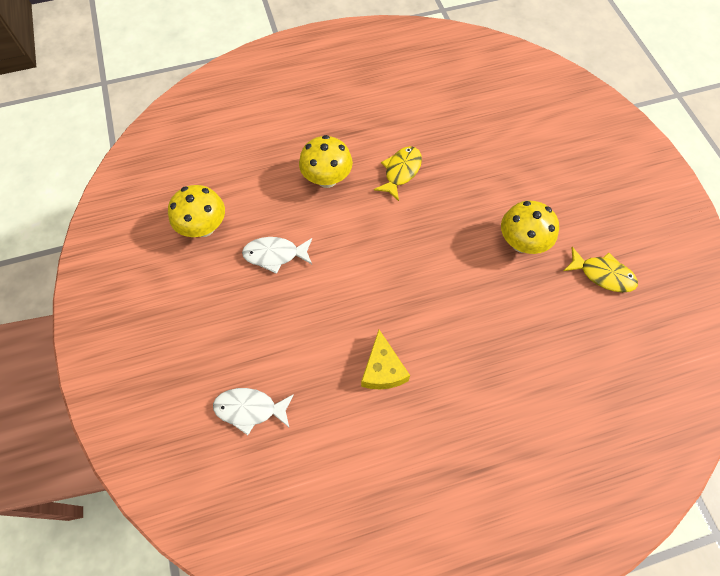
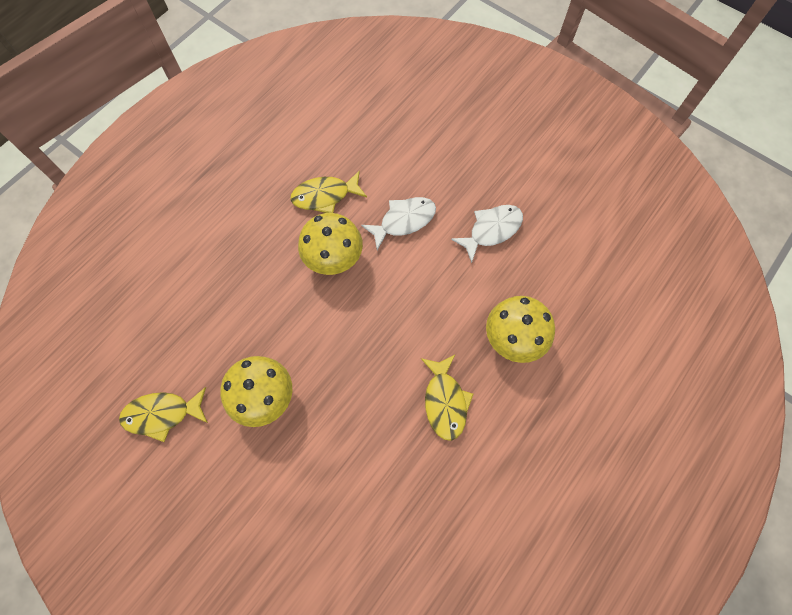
camera: 145 degrees right, 5 degrees up
yellow mushroom [168,185,225,237] -> yellow mushroom moved to [298,213,363,275]
white fish [213,388,294,435] -> white fish moved to [361,197,436,250]
yellow cheese [361,330,410,389] -> yellow fish [290,170,367,213]

